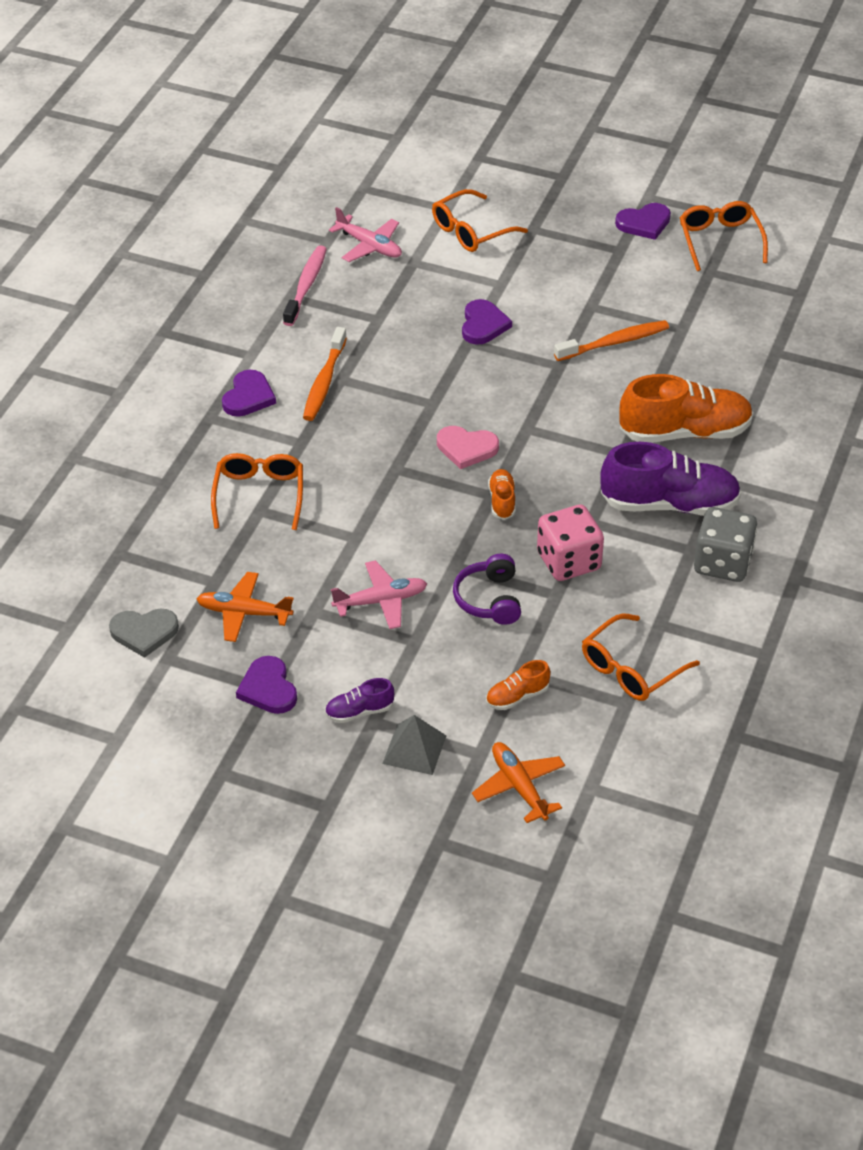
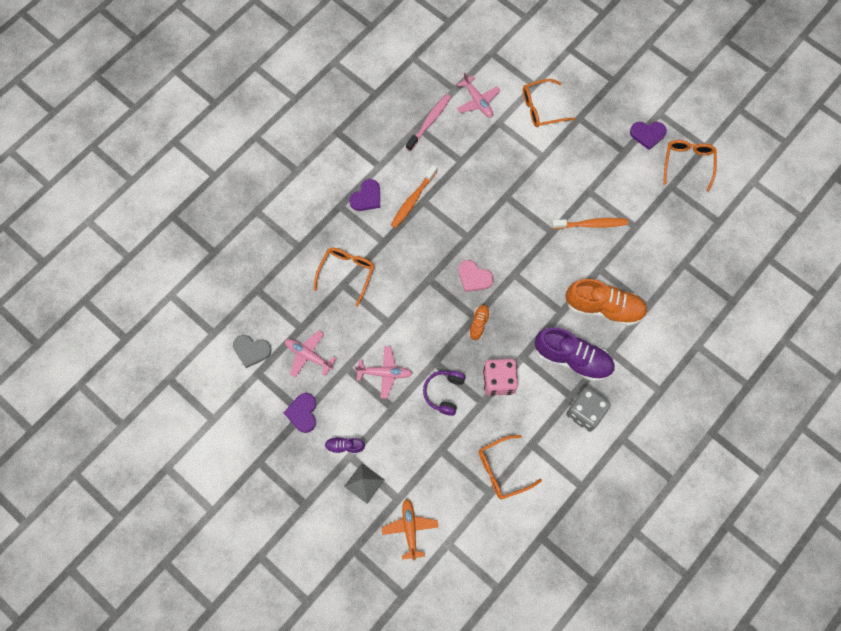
camera: 20 degrees right, 25 degrees up
orange plane [196,572,294,642] -> pink plane [285,331,336,378]
purple heart [462,299,512,345] -> none
orange shoe [486,660,551,710] -> none

